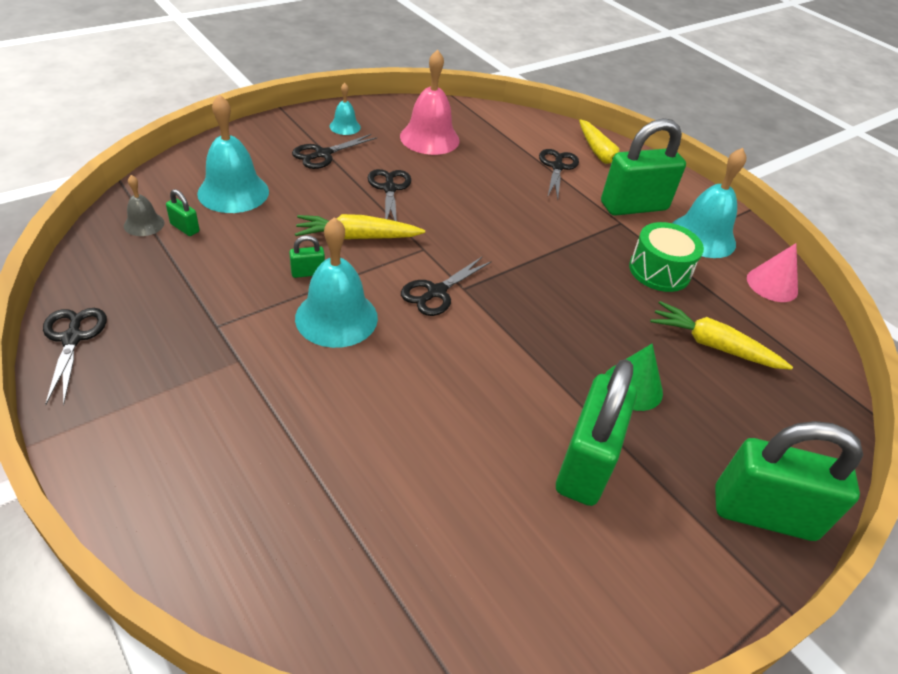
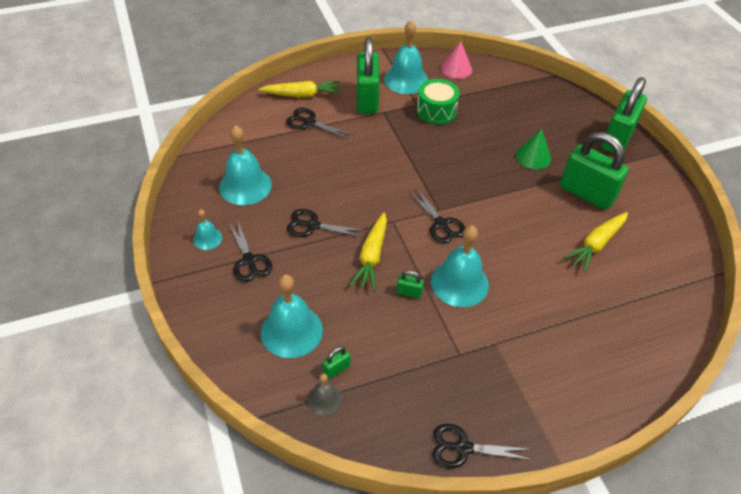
camera: 70 degrees left, 5 degrees up
green padlock [289,235,325,278] -> green padlock turned 75 degrees counterclockwise [396,270,424,299]
pink bell [400,49,459,155] -> turquoise bell [219,125,272,205]
yellow carrot [650,301,793,370] -> yellow carrot moved to [564,212,628,272]

